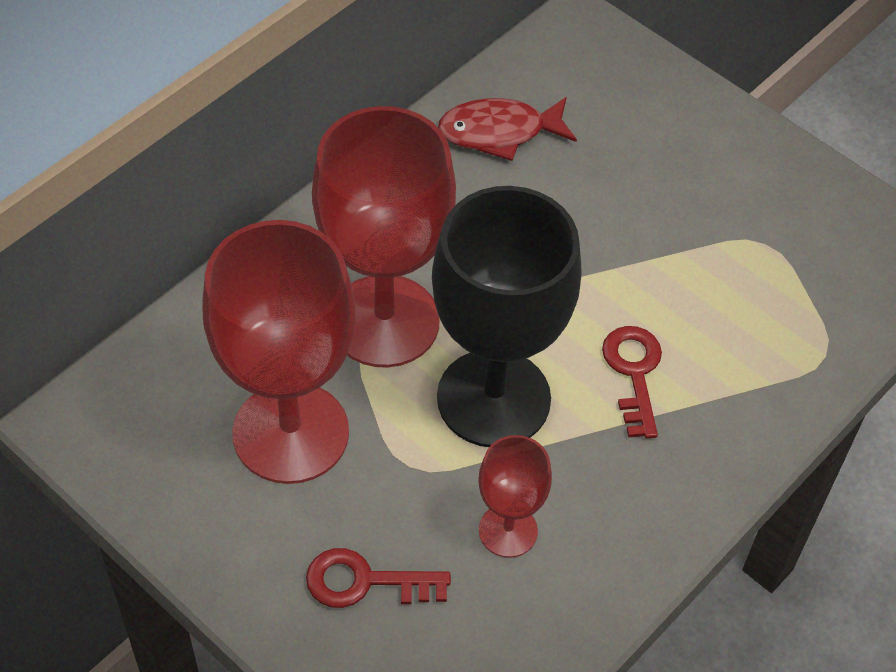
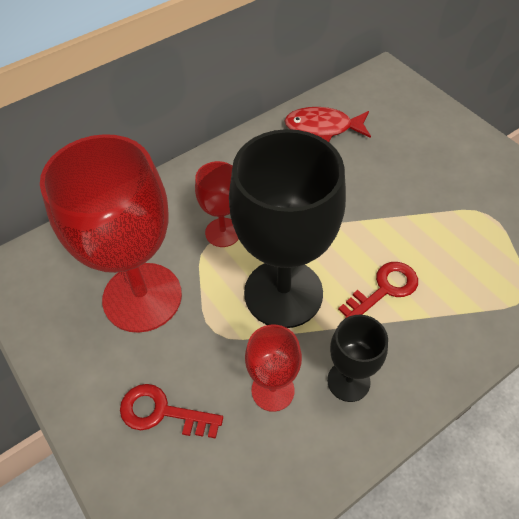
camera: 15 degrees right, 0 degrees up
red goblet [312,106,456,368] -> red goblet [195,161,239,247], size x0.49
red key [602,326,662,439] -> red key turned 45 degrees clockwise [338,262,418,318]
none -> black goblet [327,315,388,402]

